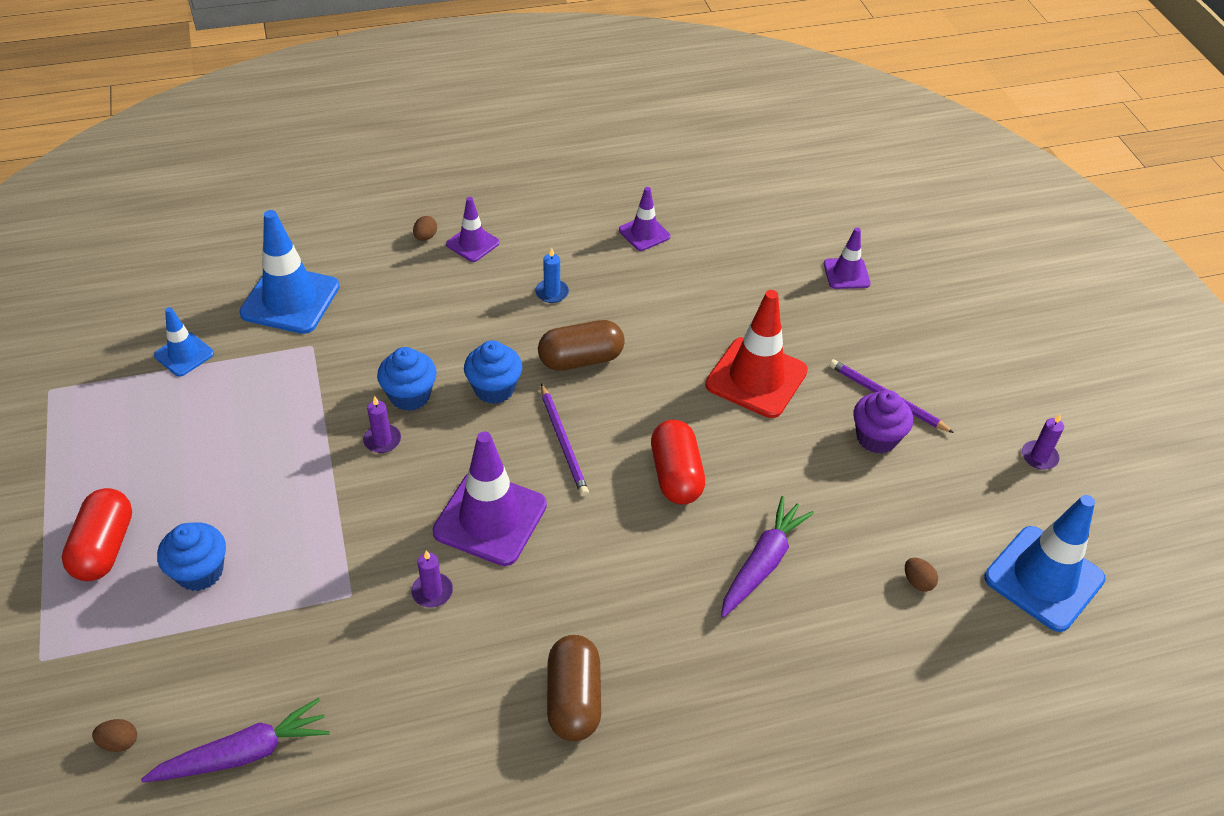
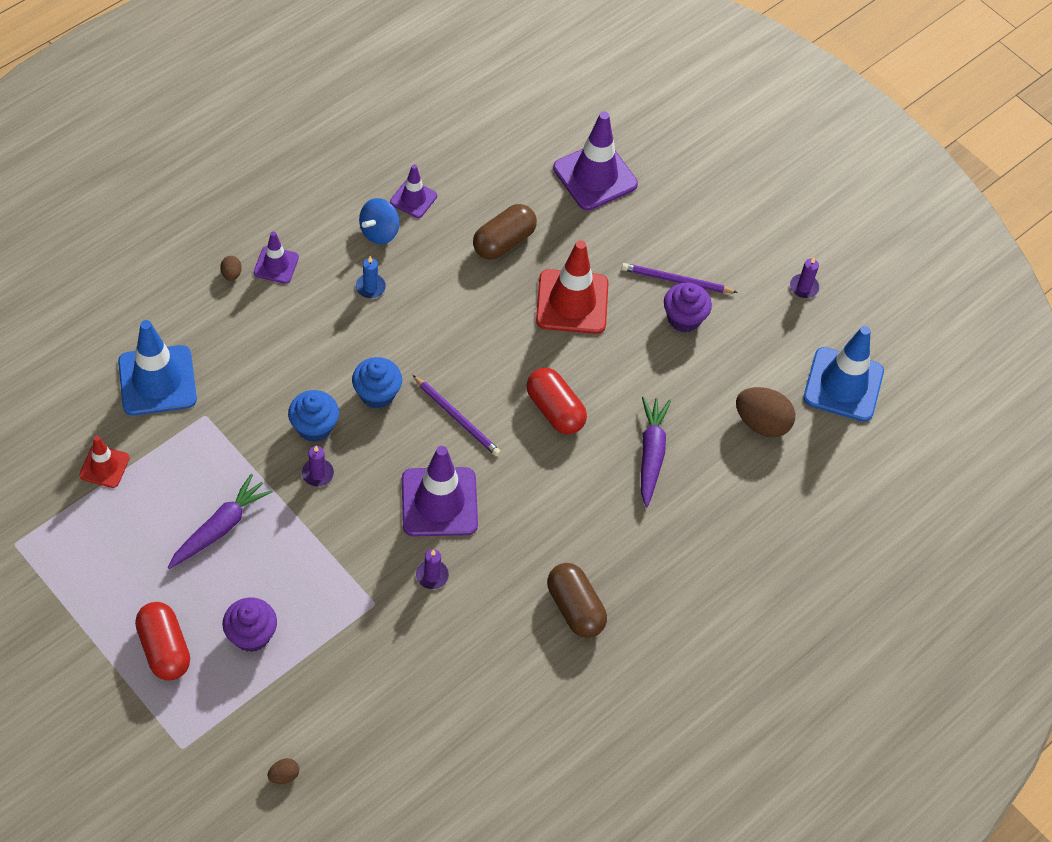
camera: 30 degrees left, 10 degrees up
purple carrot [141,698,330,782] -> purple carrot moved to [168,474,273,569]
blue traffic cone [154,307,214,377] -> red traffic cone [79,436,130,488]
blue cupcake [157,522,226,591] -> purple cupcake [222,598,277,652]
brown capsule [538,320,625,370] -> brown capsule moved to [473,204,537,260]
purple traffic cone [824,227,871,289] -> purple traffic cone [553,112,638,210], size x1.84
brown egg [905,558,938,592] -> brown egg [736,387,795,437], size x2.15
none -> blue spinning top [359,198,399,244]

